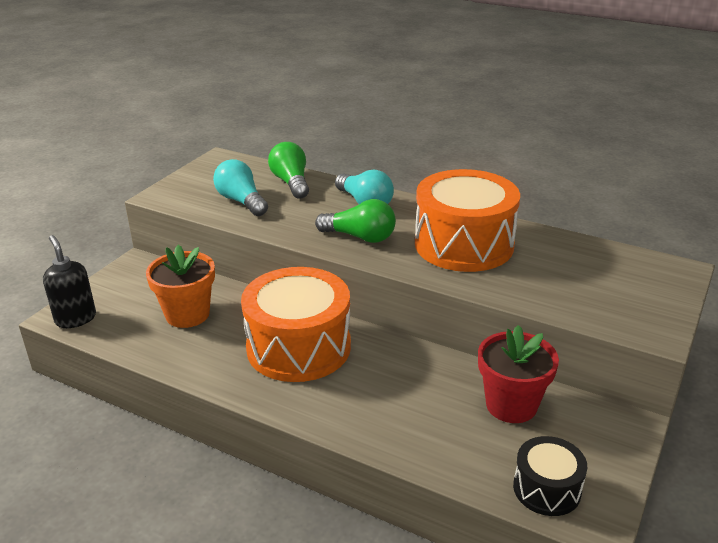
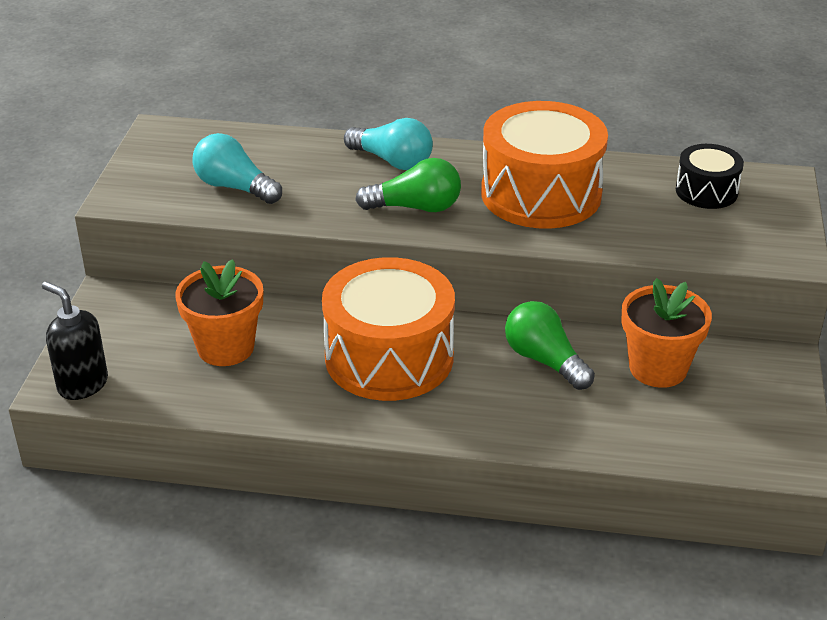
camera: 20 degrees left, 5 degrees up
green light bulb [268,142,309,199] -> green light bulb moved to [505,301,595,390]
red flower pot [478,325,559,423] -> orange flower pot [621,278,712,388]
black drum [513,436,587,516] -> black drum moved to [676,144,744,209]

